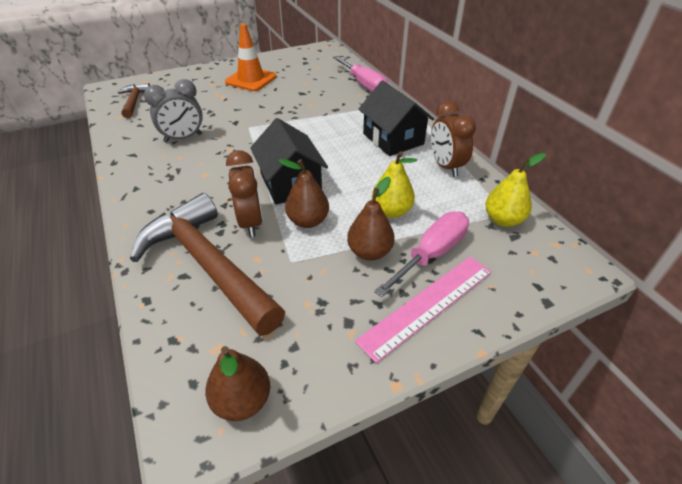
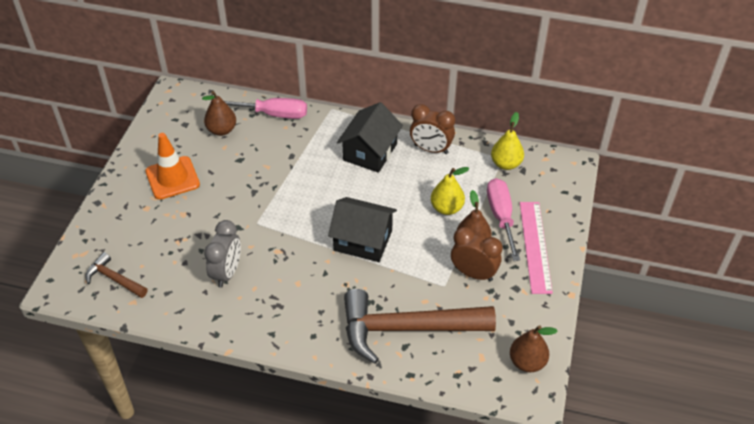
camera: 50 degrees left, 5 degrees up
brown clock [226,150,263,237] -> brown clock moved to [451,227,503,281]
brown pear [278,159,329,228] -> brown pear moved to [202,91,236,136]
black house [358,80,434,156] -> black house turned 75 degrees counterclockwise [337,102,403,173]

